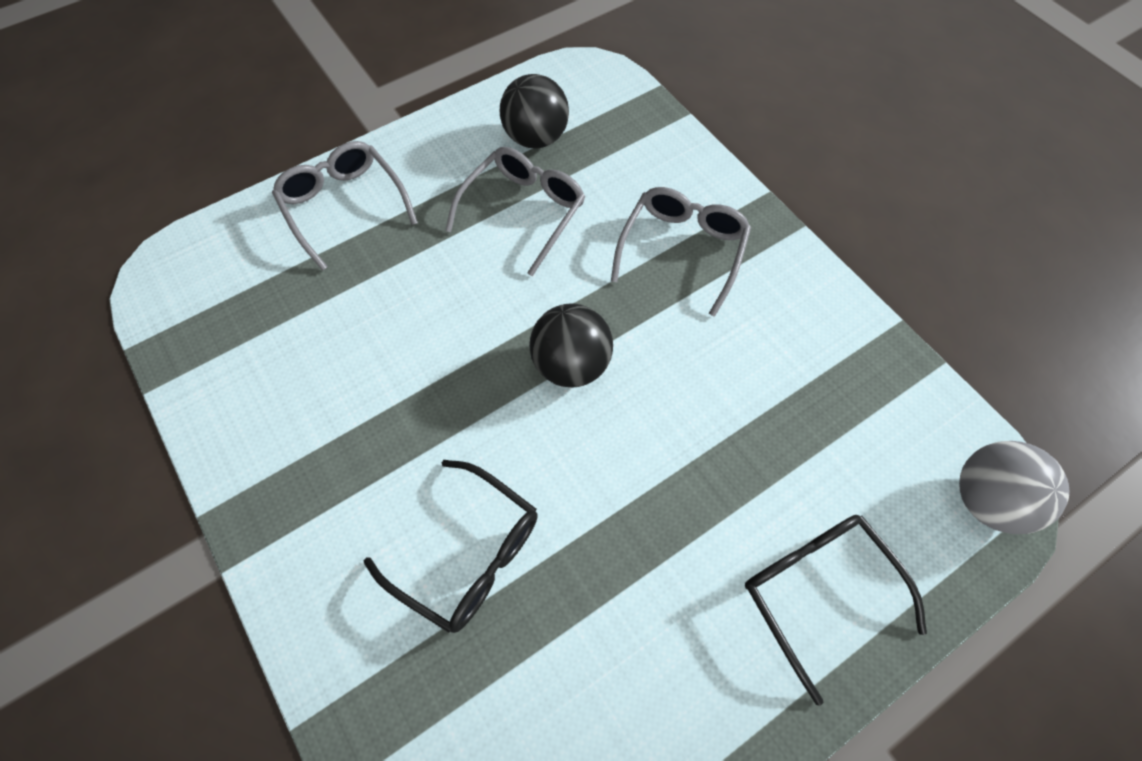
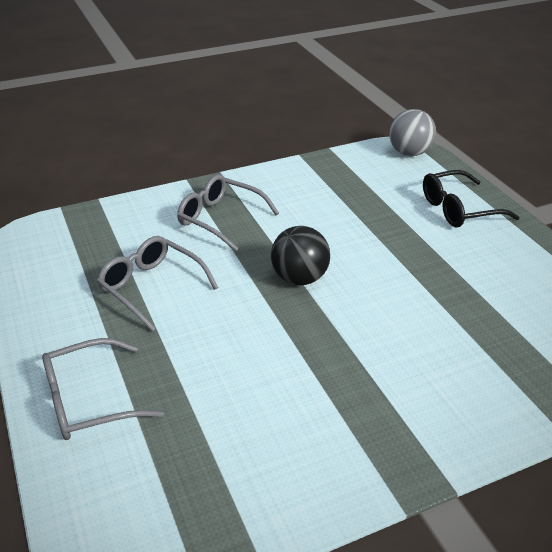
camera: 80 degrees left, 25 degrees down
black glasses [363,460,538,633] -> none
black ball [500,74,569,149] -> none

